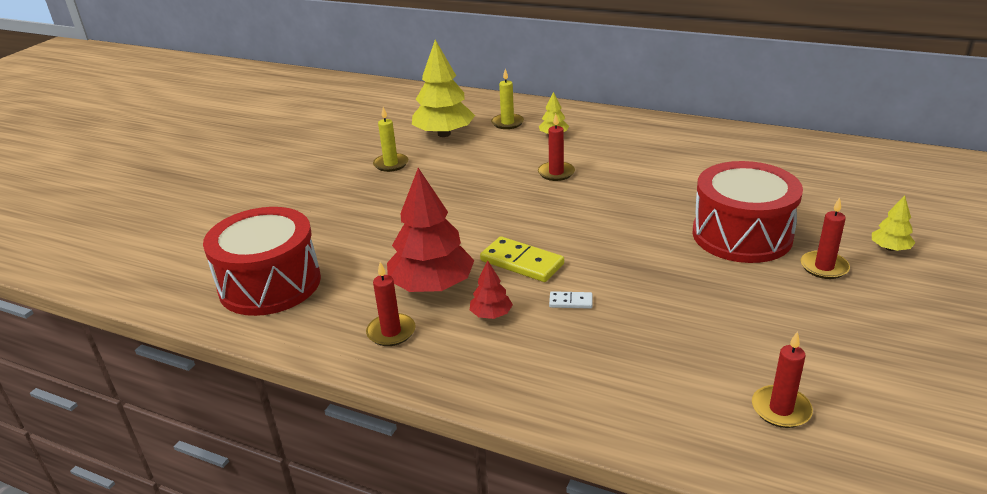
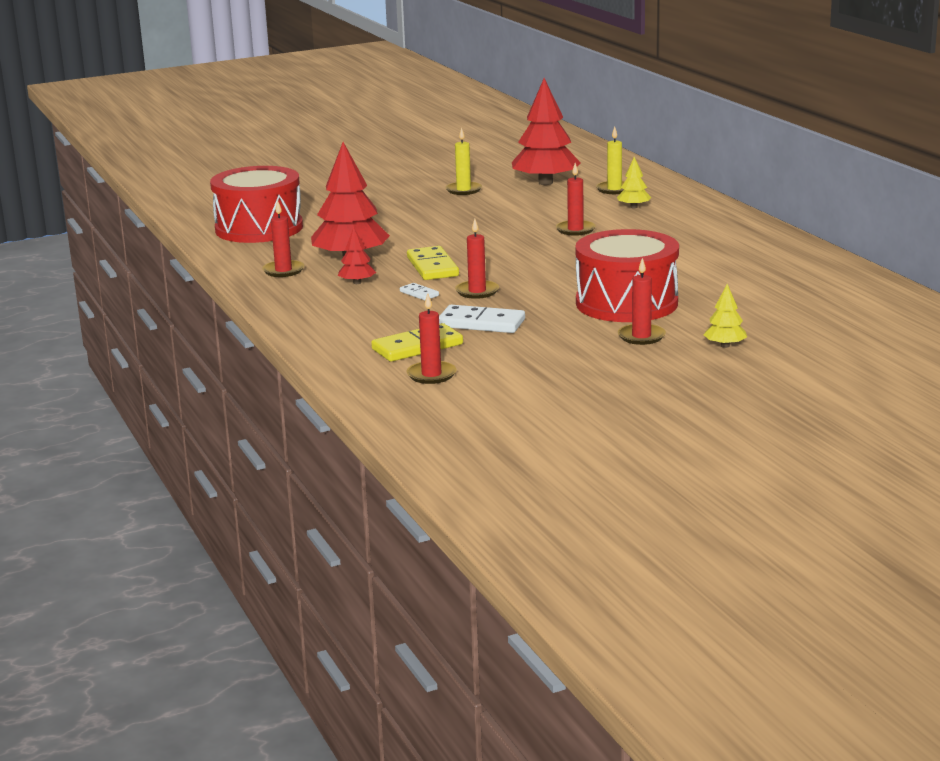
camera: 40 degrees right, 10 degrees down
yellow tree [412,40,475,137] -> red tree [512,78,581,185]
none -> yellow domino [371,323,463,362]
none -> white domino [439,305,525,333]
none -> red candle [455,219,499,299]

